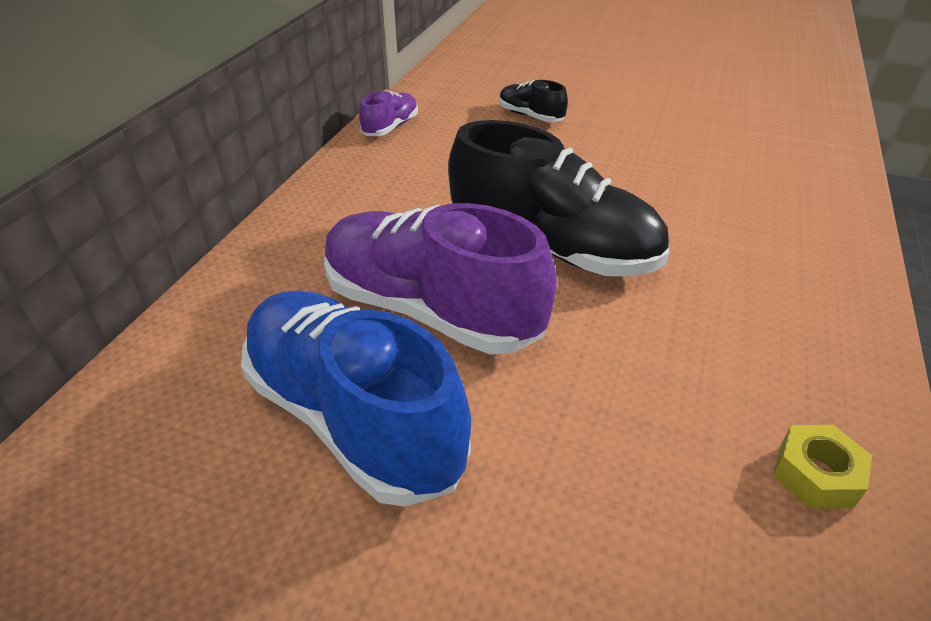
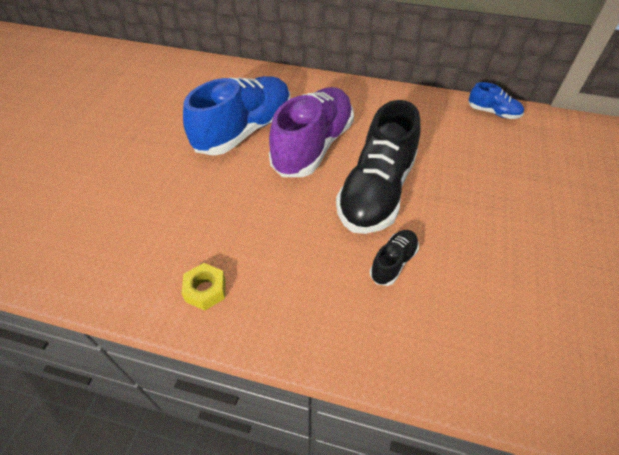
camera: 85 degrees right, 10 degrees up
purple shoe [359,90,418,136] -> blue shoe [468,82,524,119]
black shoe [499,80,568,122] -> black shoe moved to [370,230,419,286]

